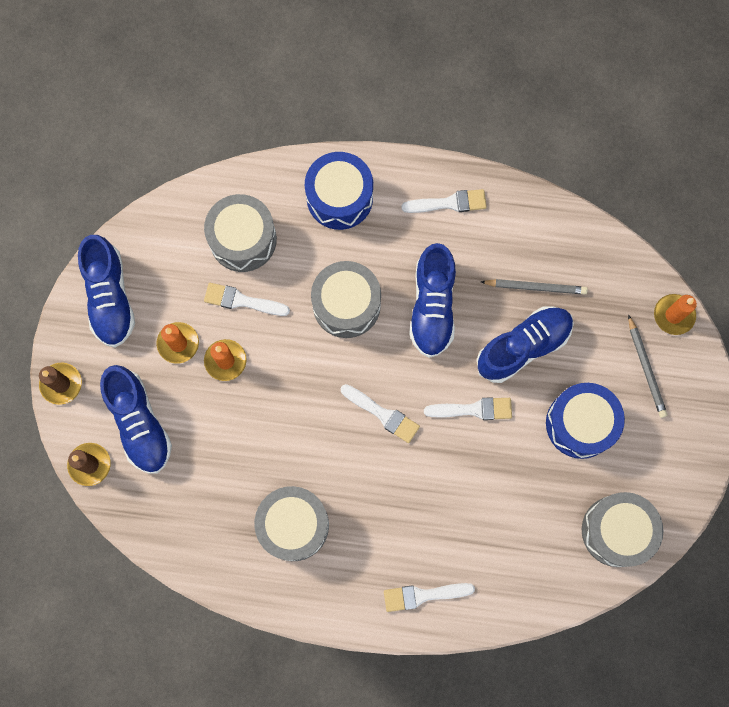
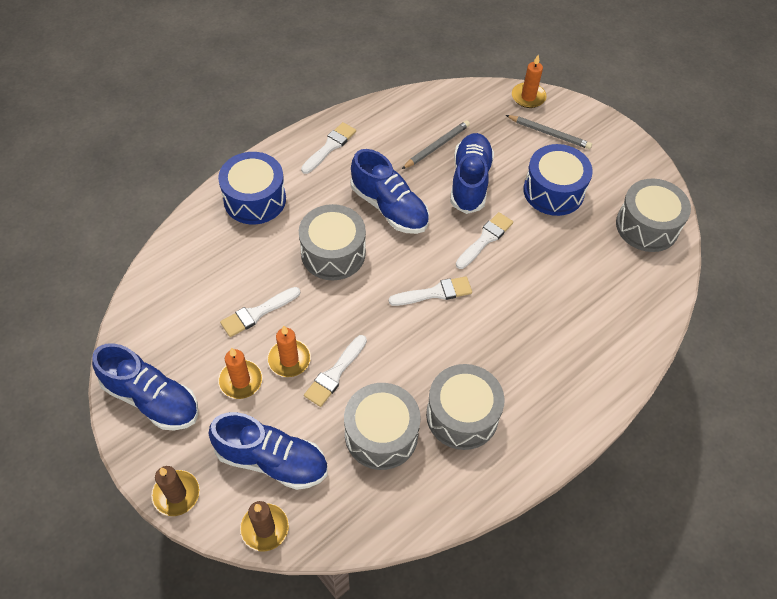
camera: 50 degrees left, 20 degrees down
grey drum [204,194,277,272] -> grey drum moved to [344,383,421,470]
white brush [384,583,475,612] -> white brush moved to [304,335,367,407]

